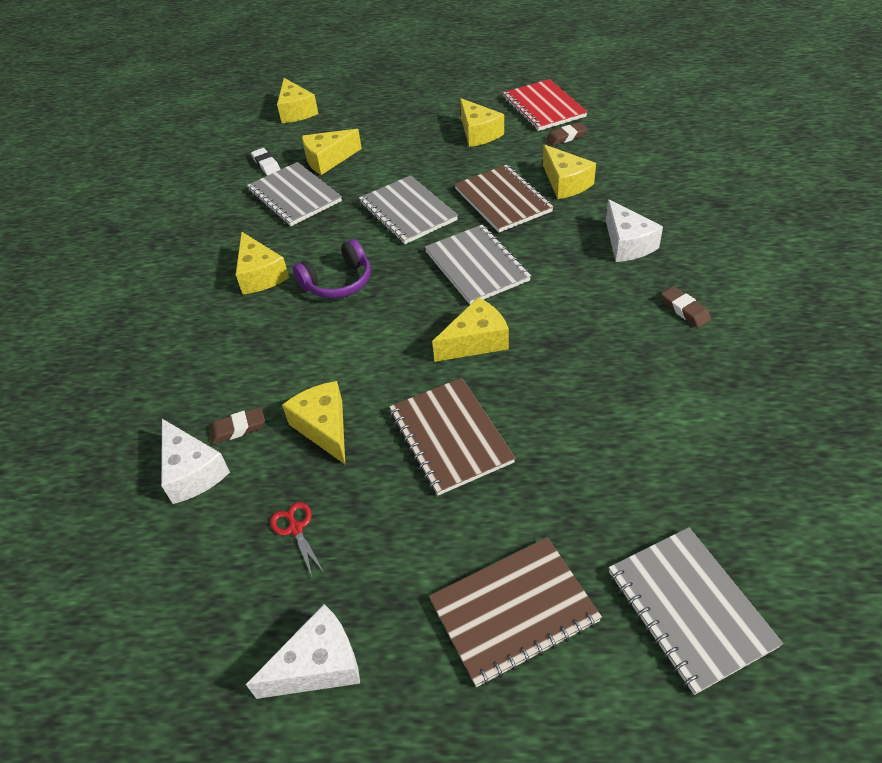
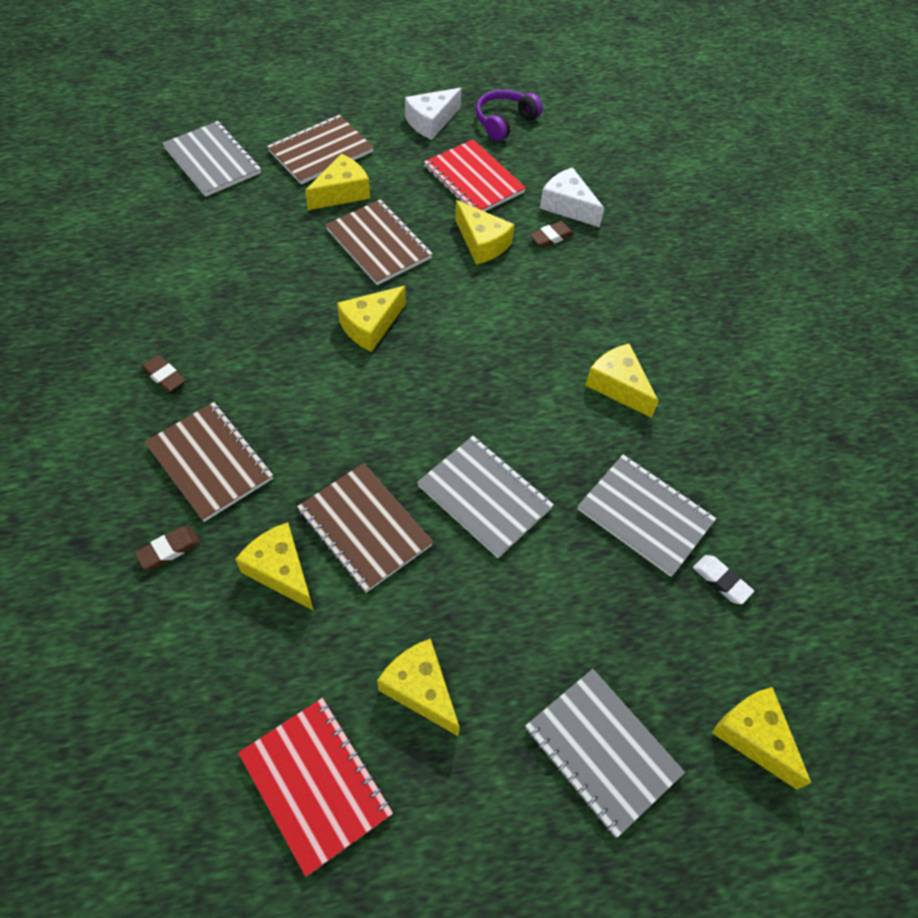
camera: 160 degrees right, 10 degrees up
red scissors [270,502,324,576] -> red notebook [424,140,526,212]
purple headphones [293,239,371,298] -> purple headphones moved to [476,89,543,141]
yellow cheese [302,129,362,175] -> yellow cheese moved to [305,154,370,210]
grey notebook [425,224,531,304] -> grey notebook moved to [525,669,685,838]
brown eraser [546,123,588,146] -> brown eraser moved to [135,526,200,569]
white cheese [606,199,663,262] -> brown notebook [145,402,273,522]

